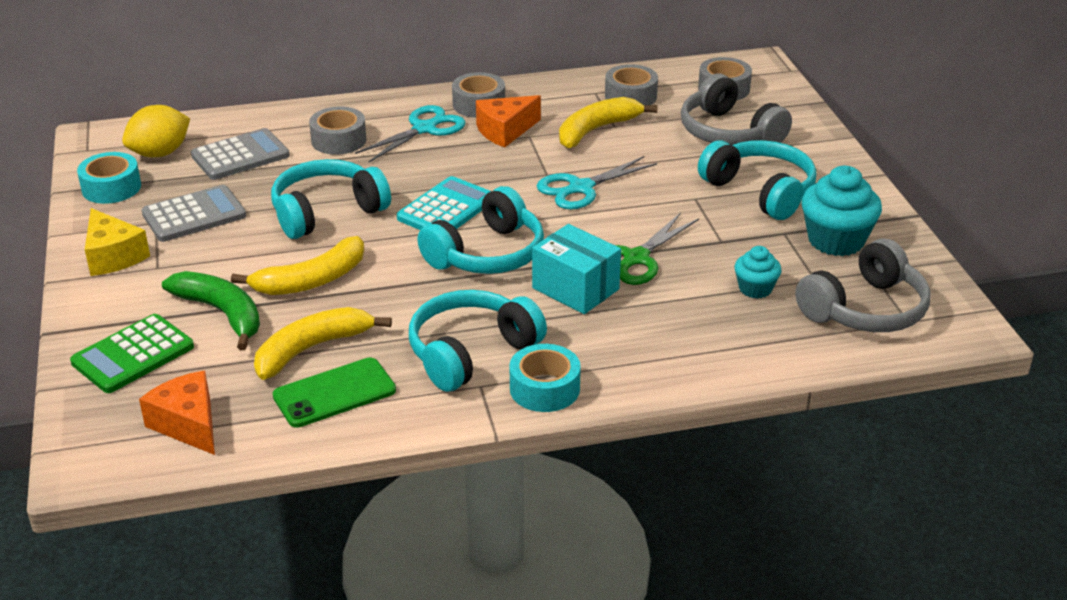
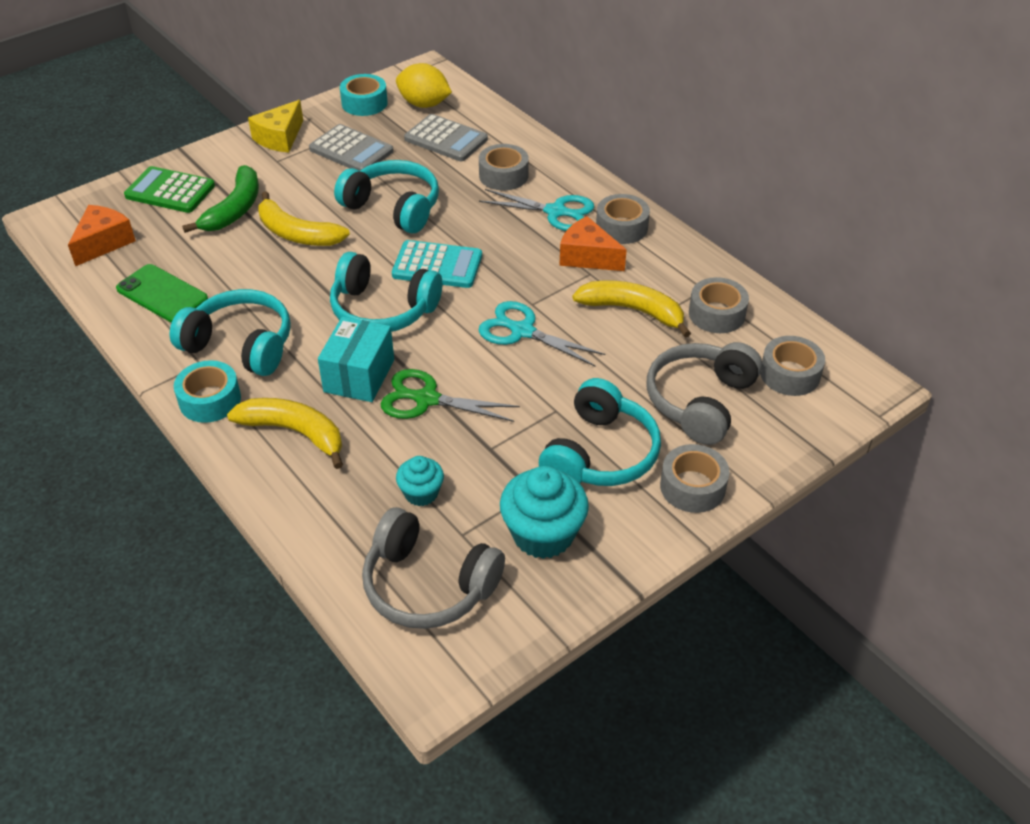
camera: 65 degrees right, 10 degrees up
yellow banana [254,307,392,380] -> yellow banana moved to [227,398,343,469]
none -> grey tape [660,444,729,513]

